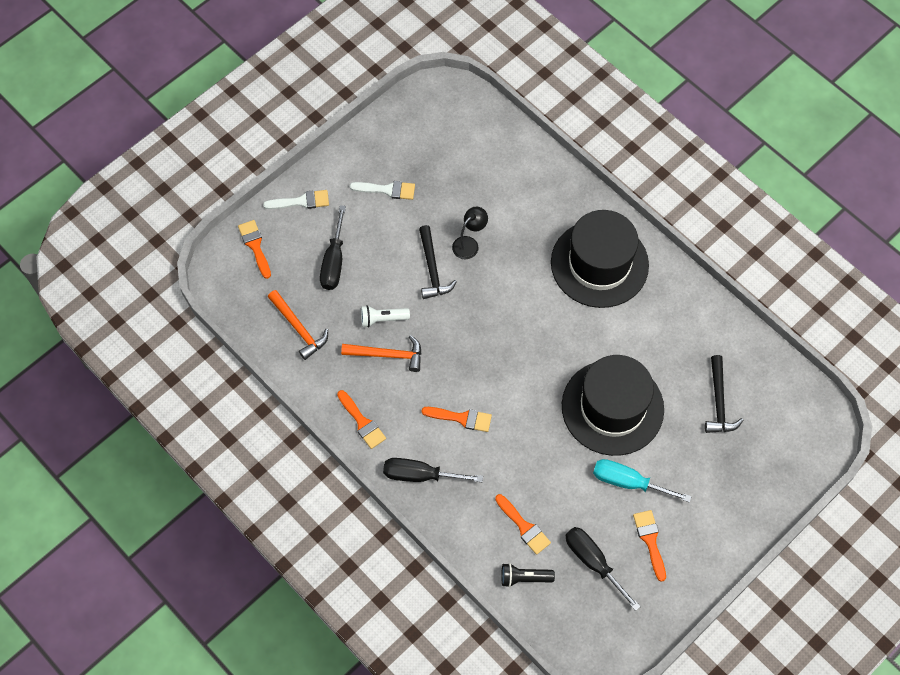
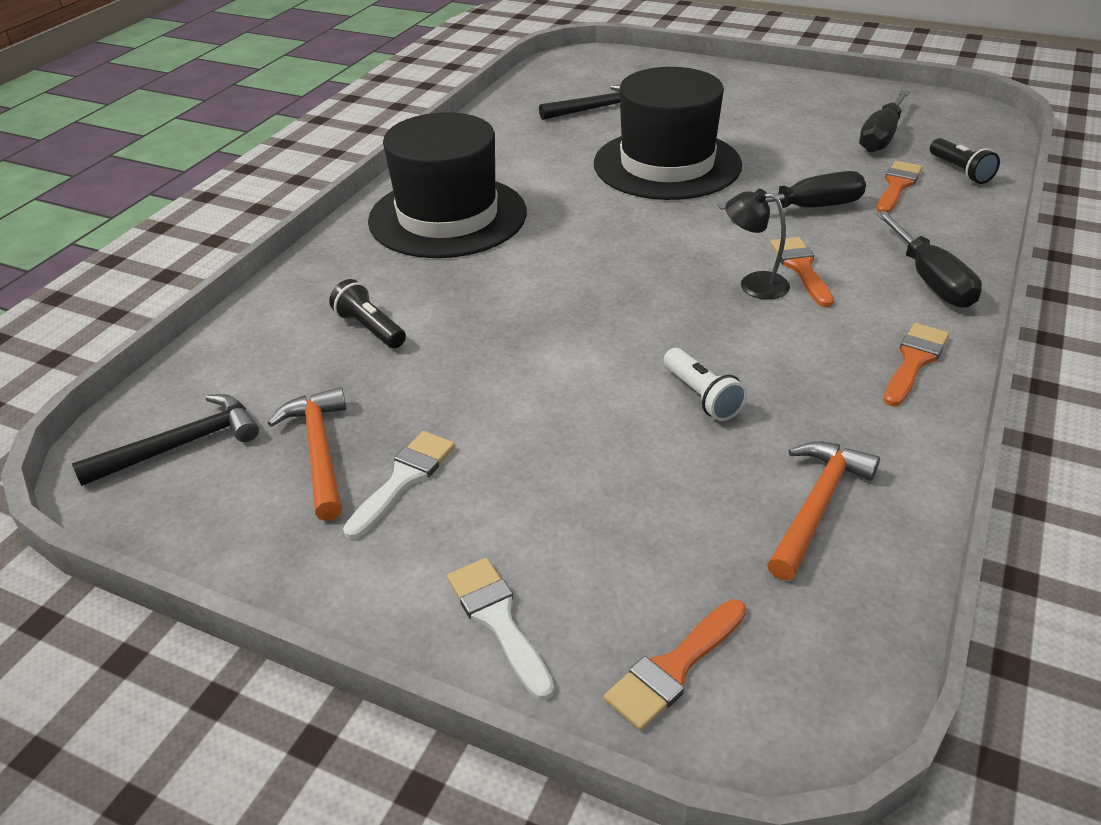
camera: 110 degrees left, 25 degrees down
black screwdriver [320,205,346,290] -> black screwdriver moved to [717,171,866,210]
orange hammer [341,335,422,372] -> orange hammer moved to [268,387,346,521]
white brush [350,181,415,200] -> white brush turned 45 degrees clockwise [343,431,455,539]
black hammer [419,225,457,299] -> black hammer moved to [72,394,259,486]
black lamp [452,207,488,259] -> black lamp moved to [725,189,790,299]
turquoise screwdriver [593,459,692,503] -> none
orange brush [633,510,666,582] -> none
none -> black flashlight [329,279,406,348]

